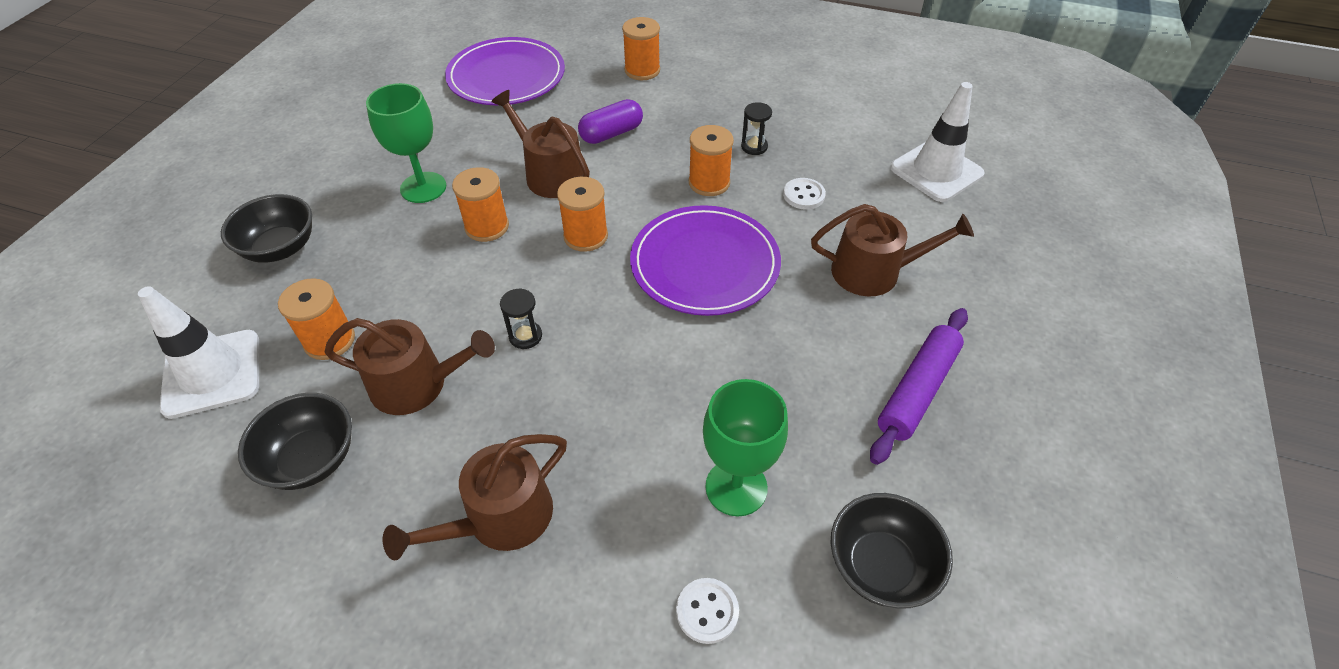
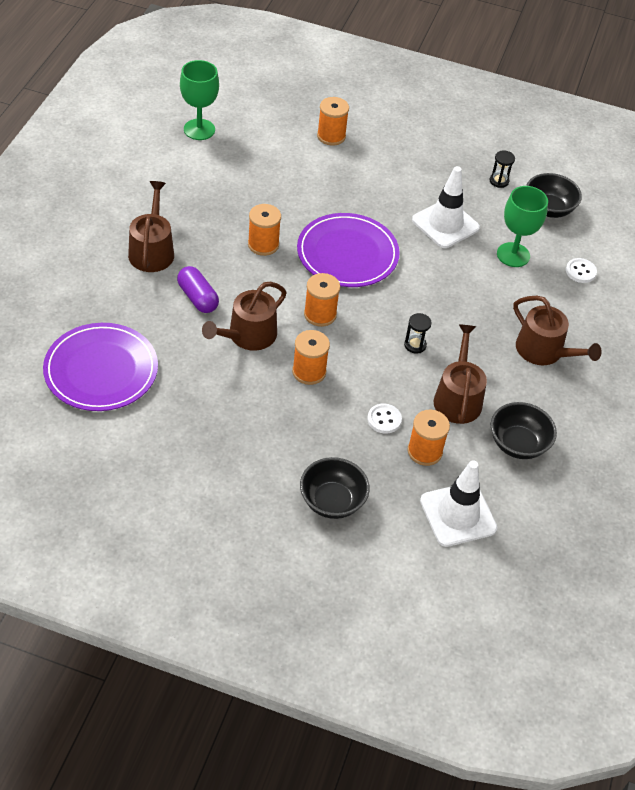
camera: 95 degrees left, 0 degrees up
green goblet [366,83,446,203] -> green goblet moved to [180,60,219,140]
orange spool [622,17,660,80] -> orange spool moved to [317,97,349,146]
black hourglass [741,102,772,155] -> black hourglass moved to [490,150,515,188]
white button [783,178,826,210] -> white button moved to [367,404,402,434]
brown watering can [811,204,974,297] -> brown watering can moved to [128,181,174,272]
purple rolling pin [870,308,968,465] -> none
white traffic cone [890,82,985,202] -> white traffic cone moved to [412,166,480,248]

